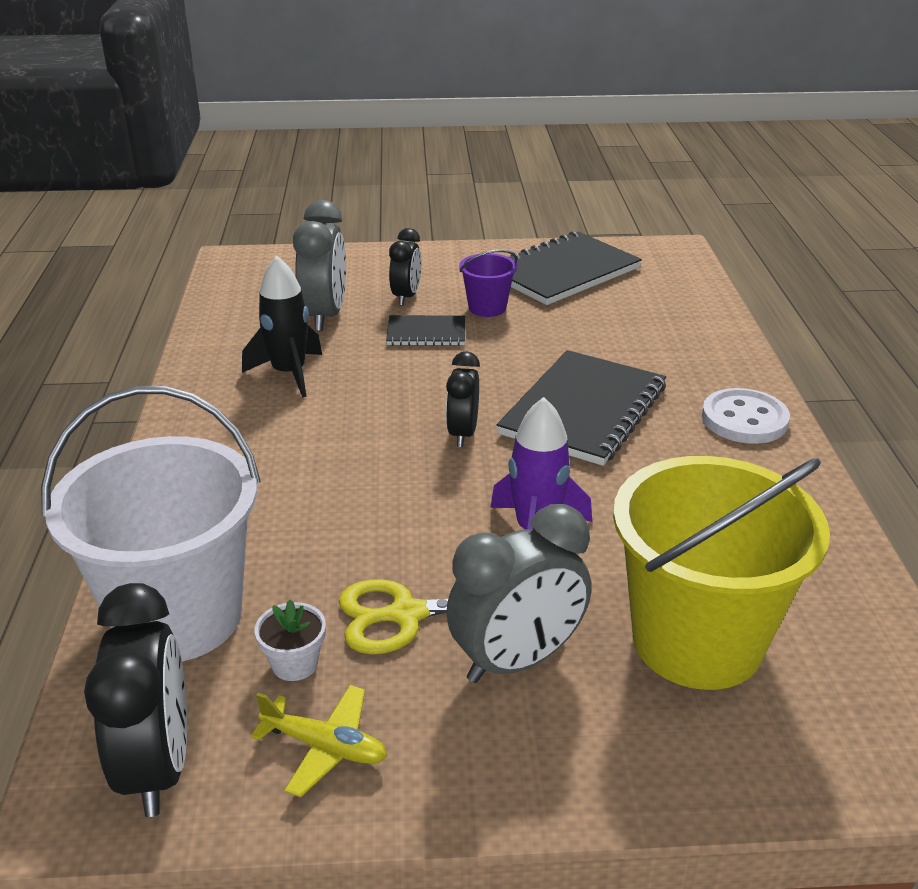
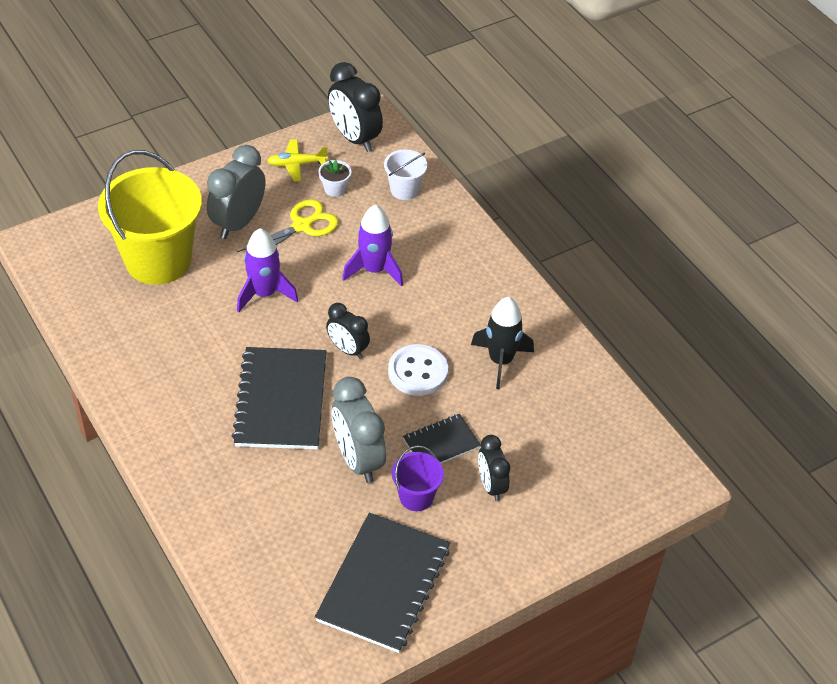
camera: 150 degrees right, 15 degrees up
white bucket [41,386,261,661] -> white bucket [384,150,427,200], size x0.46
grey clock [293,200,346,331] -> grey clock moved to [332,377,386,483]
black clock [446,351,480,447] -> black clock turned 150 degrees clockwise [326,303,370,359]
white button [702,388,790,444] -> white button moved to [388,344,448,396]
none -> purple rocket [342,204,403,287]

